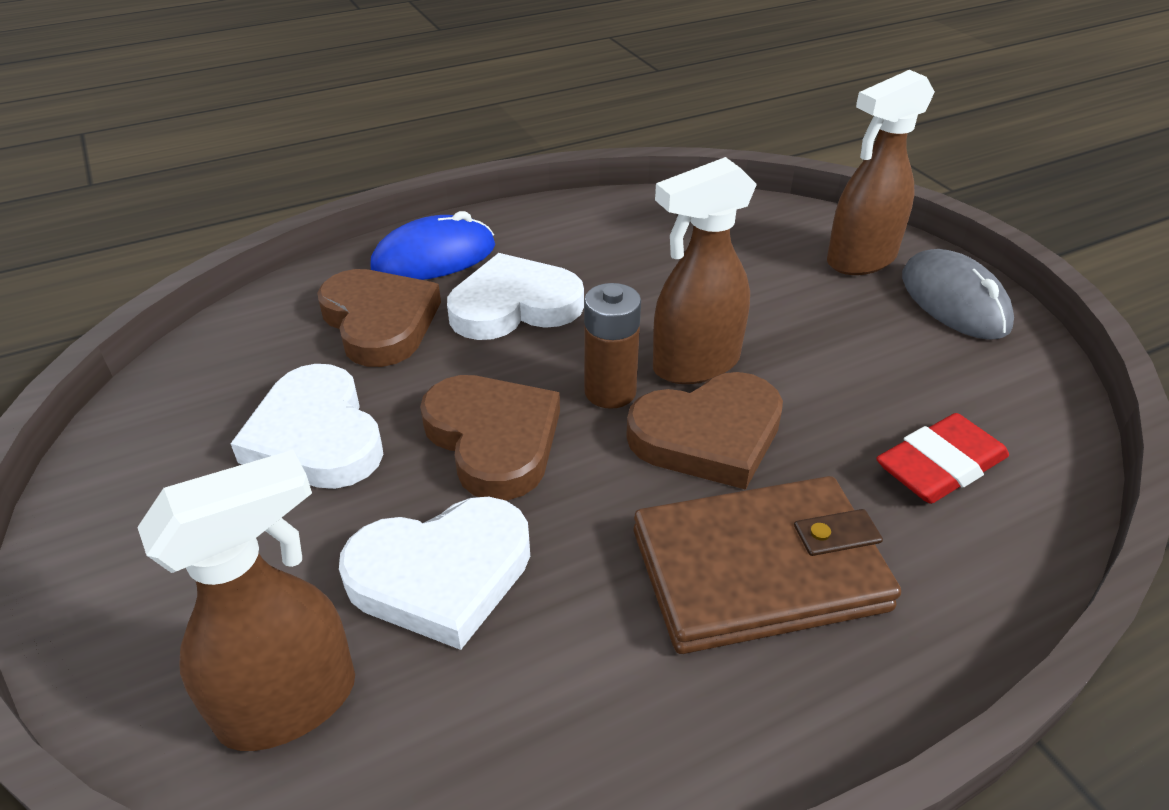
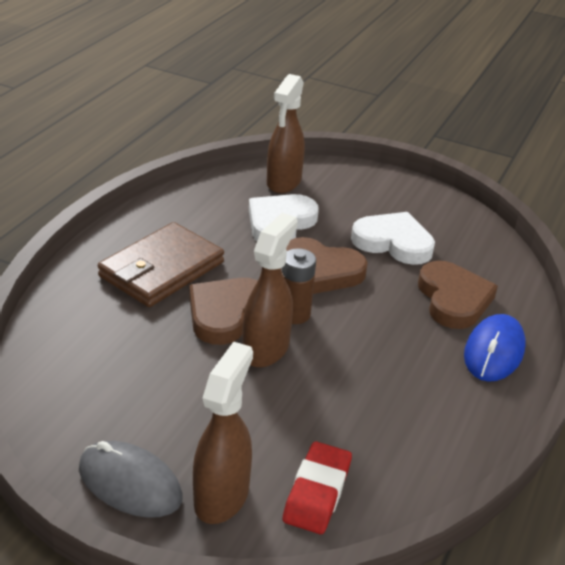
camera: 140 degrees right, 5 degrees down
brown heart [317,269,441,367] -> brown heart turned 120 degrees counterclockwise [418,261,498,329]
white heart [447,253,584,340] -> none
red eraser [876,413,1009,504] -> red eraser moved to [282,441,352,534]

